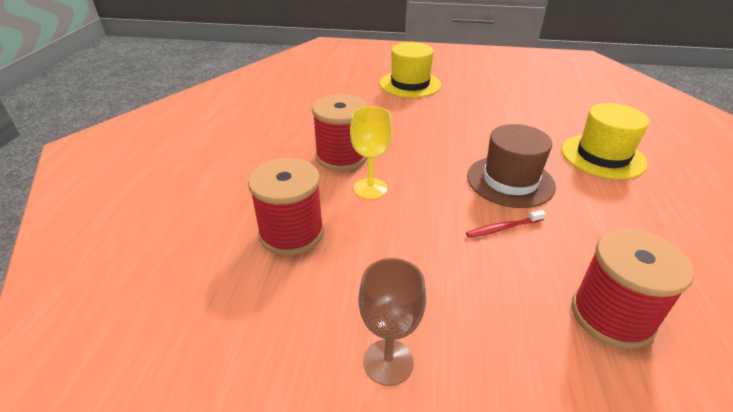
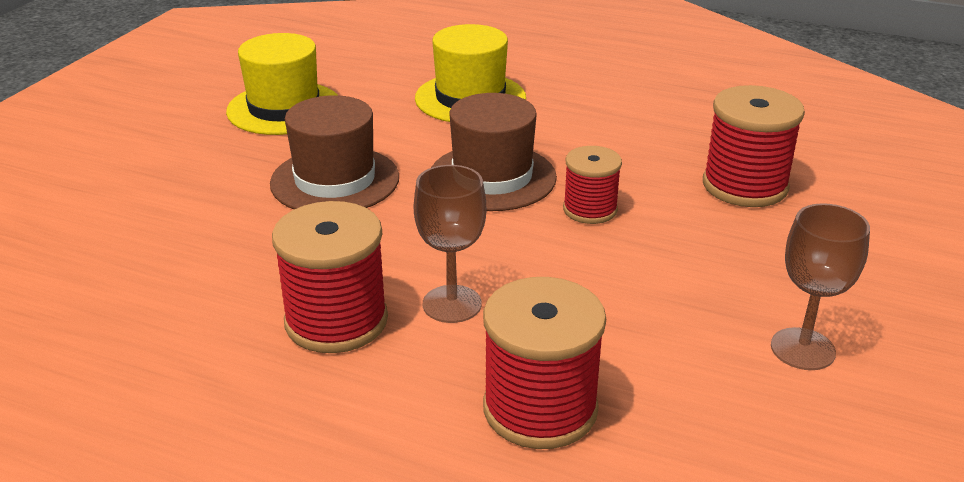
camera: 75 degrees left, 5 degrees down
yellow goblet [350,106,393,199] -> brown goblet [414,165,486,323]
yellow hat [380,42,441,98] -> yellow hat moved to [226,33,337,135]
red toothbrush [466,210,546,238] -> red spool [563,146,622,224]
none -> brown hat [270,95,399,209]

